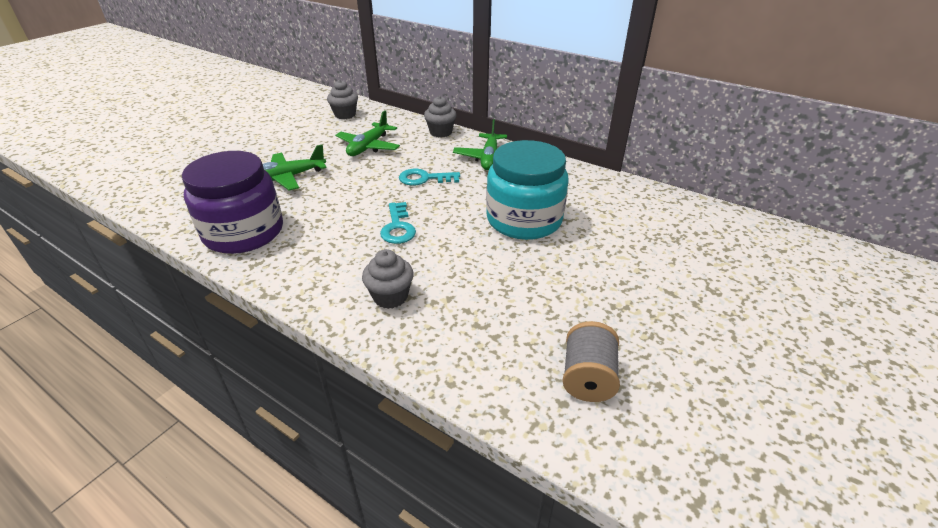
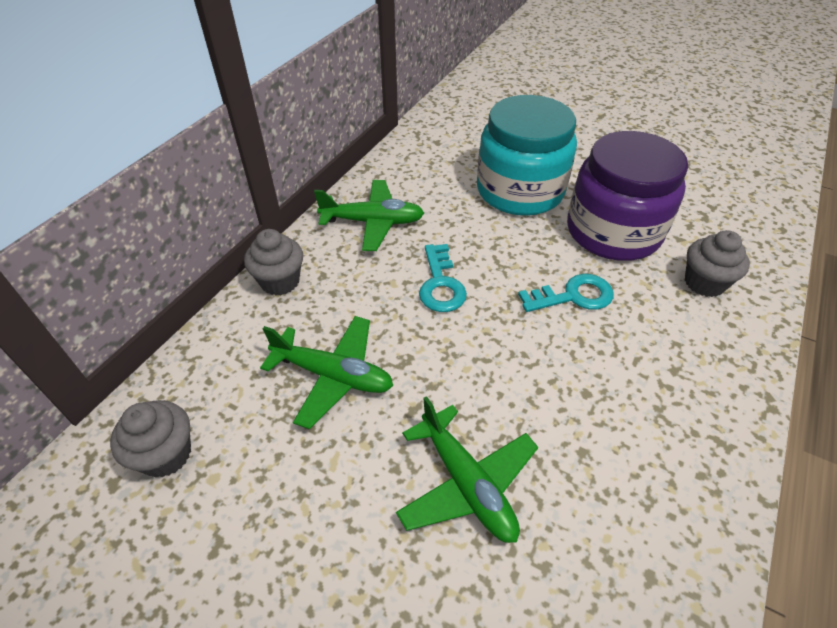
camera: 95 degrees left, 10 degrees up
purple jar [182,151,283,254] -> purple jar moved to [567,131,688,261]
grey spool [563,321,620,402] -> none

